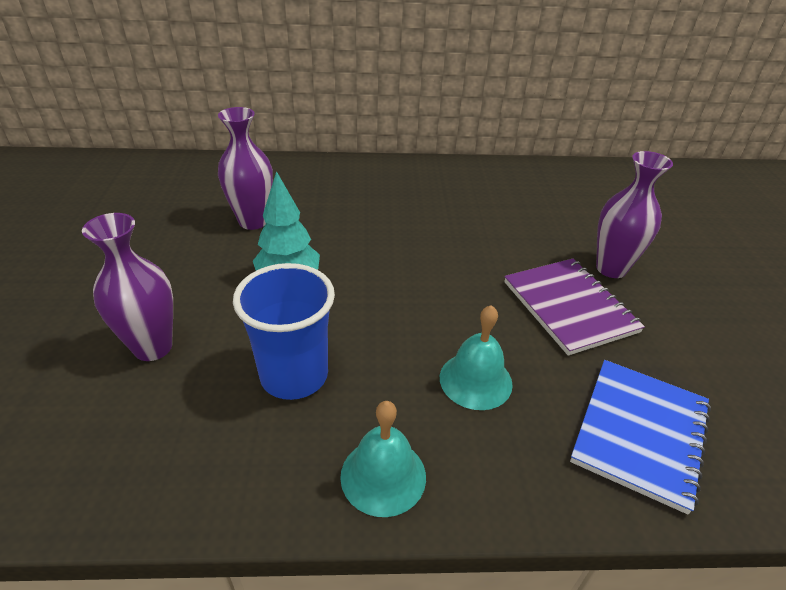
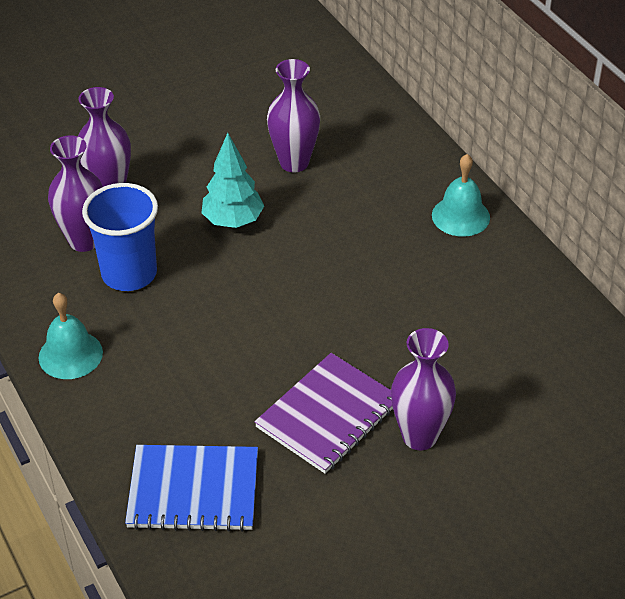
camera: 65 degrees right, 5 degrees up
turquoise bell [440,305,513,410] -> turquoise bell moved to [432,154,490,237]
none -> purple vase [48,135,103,252]

